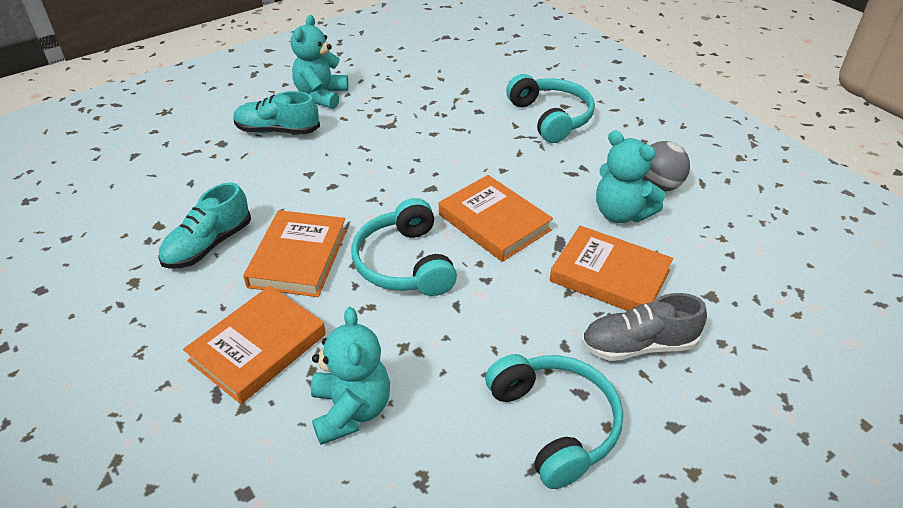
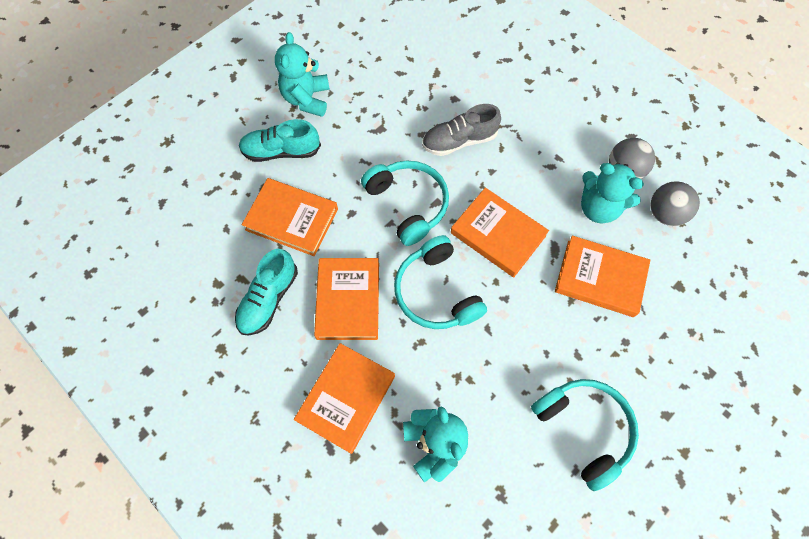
camera: 10 degrees left, 25 degrees up
turquoise headphones [506,74,595,143] -> turquoise headphones moved to [361,161,449,246]
grey shoe [581,293,707,361] -> grey shoe moved to [422,104,501,156]
none -> orange book [242,178,338,256]
none -> grey ball [650,181,700,226]

